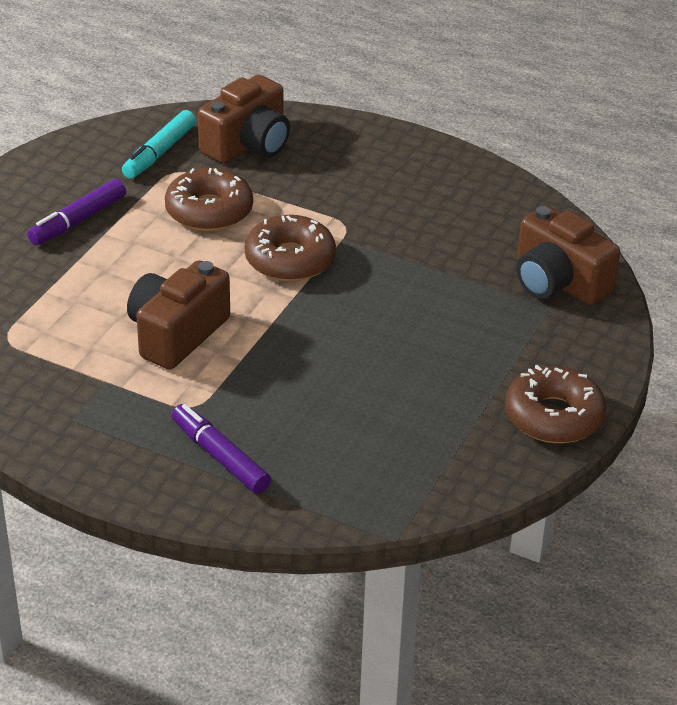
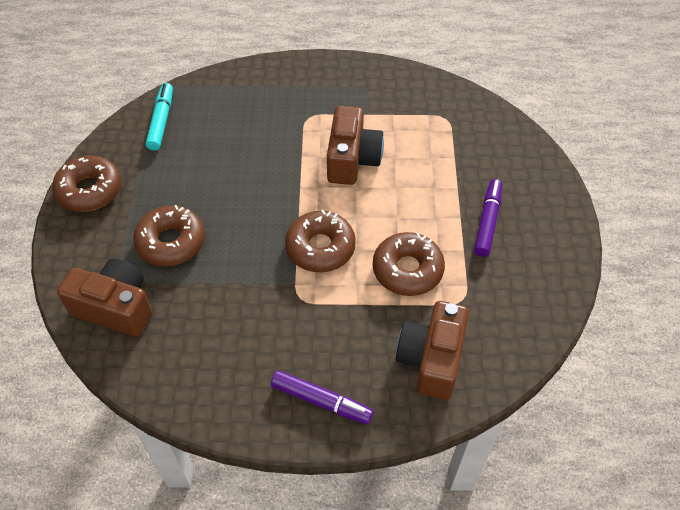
camera: 155 degrees right, 15 degrees up
turquoise marker [122,110,196,179] -> turquoise marker moved to [146,83,173,151]
purple marker [172,404,271,494] -> purple marker moved to [271,370,374,424]
none -> brown donut [133,205,205,267]

